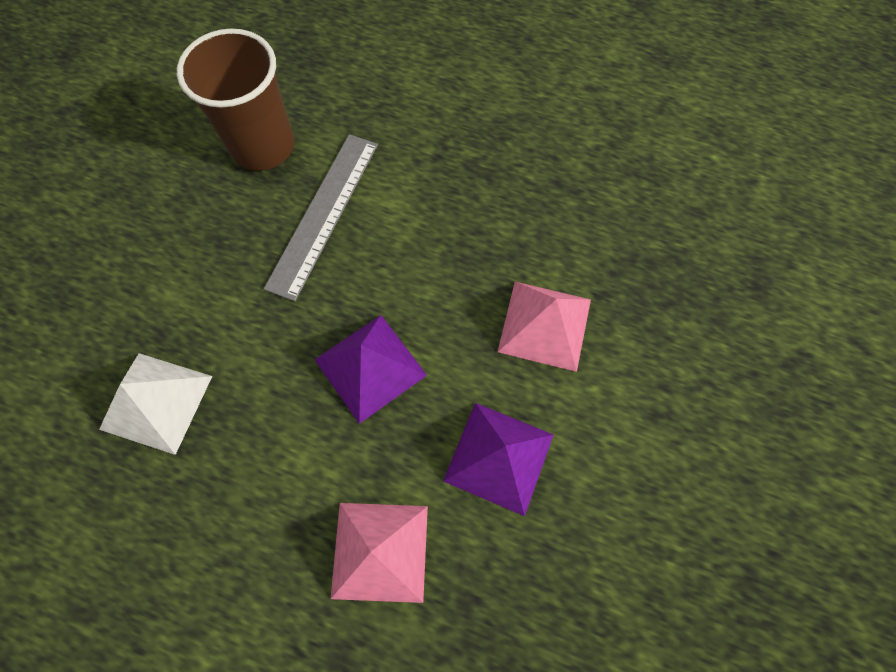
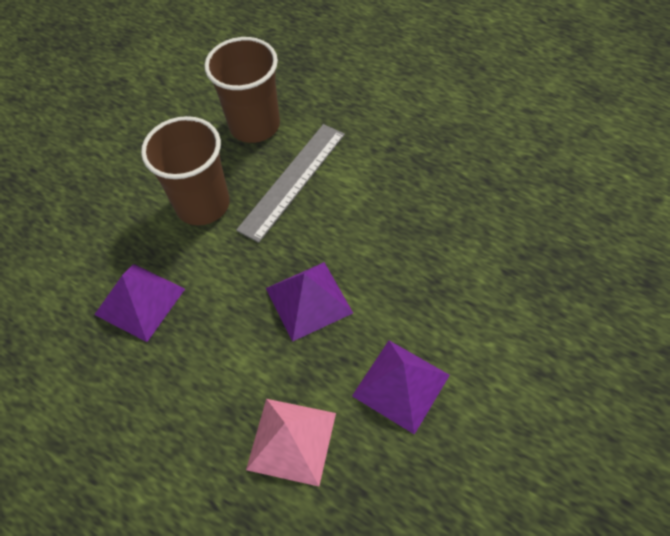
camera: 15 degrees right, 10 degrees down
white pyramid [99,353,212,455] -> purple pyramid [94,264,185,342]
pink pyramid [498,282,591,372] -> none
none -> brown cup [141,116,230,225]

